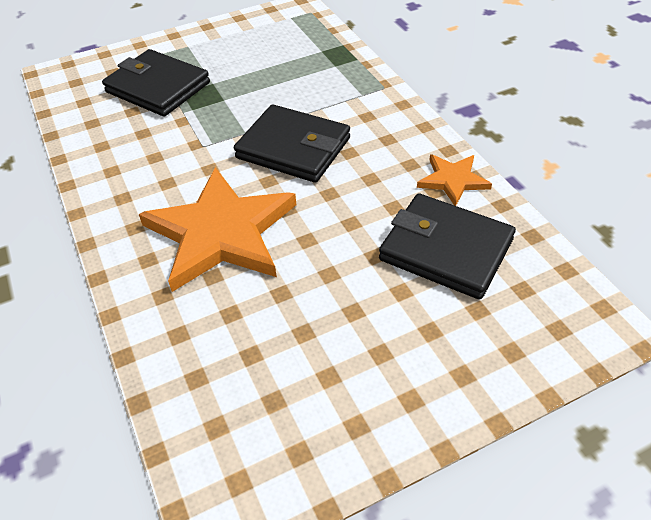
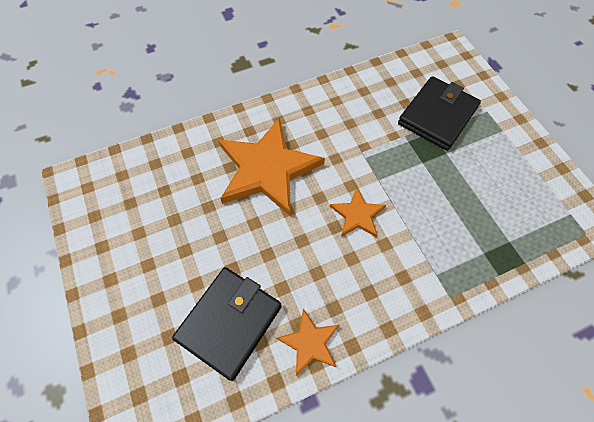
camera: 90 degrees right, 15 degrees up
black wallet [234,104,350,183] -> orange star [330,187,386,238]

